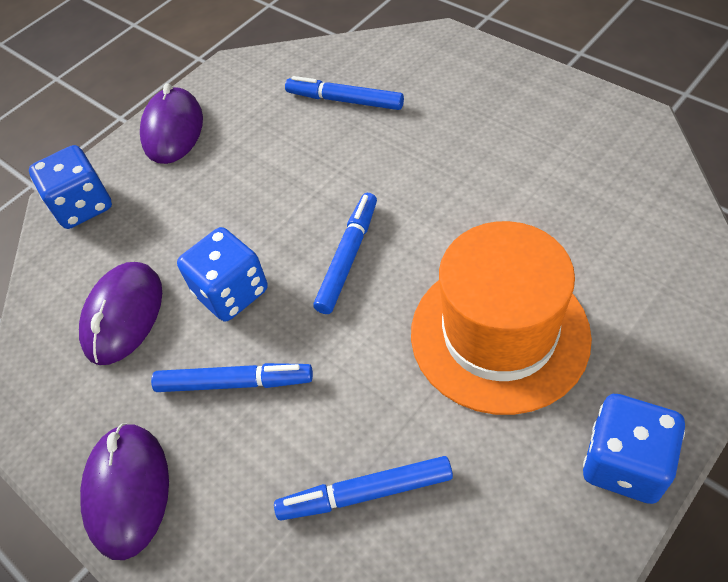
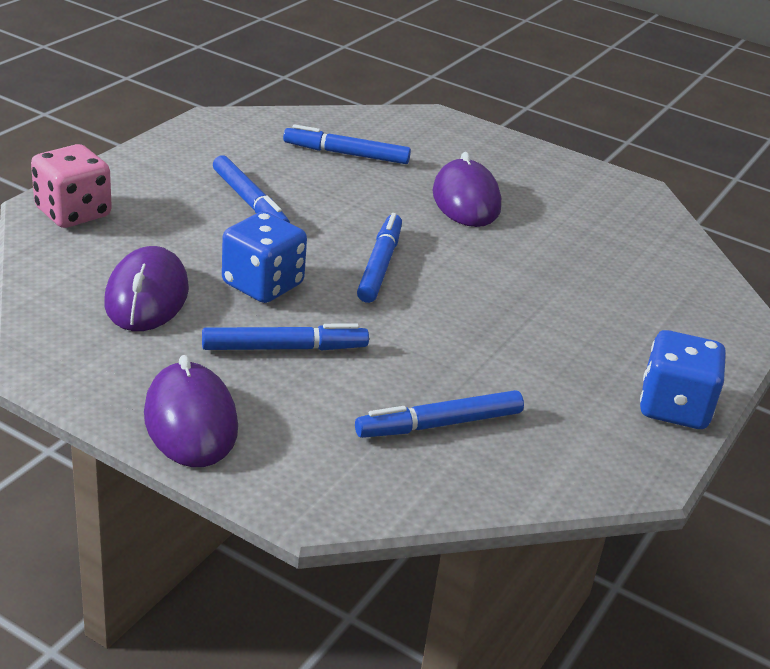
camera: 20 degrees left, 20 degrees down
blue dice [29,145,112,229] -> pink dice [31,144,112,228]
purple mouse [140,83,203,164] -> purple mouse moved to [433,152,501,227]
orange hat [411,221,592,415] -> none
none -> blue marker [213,155,290,223]

